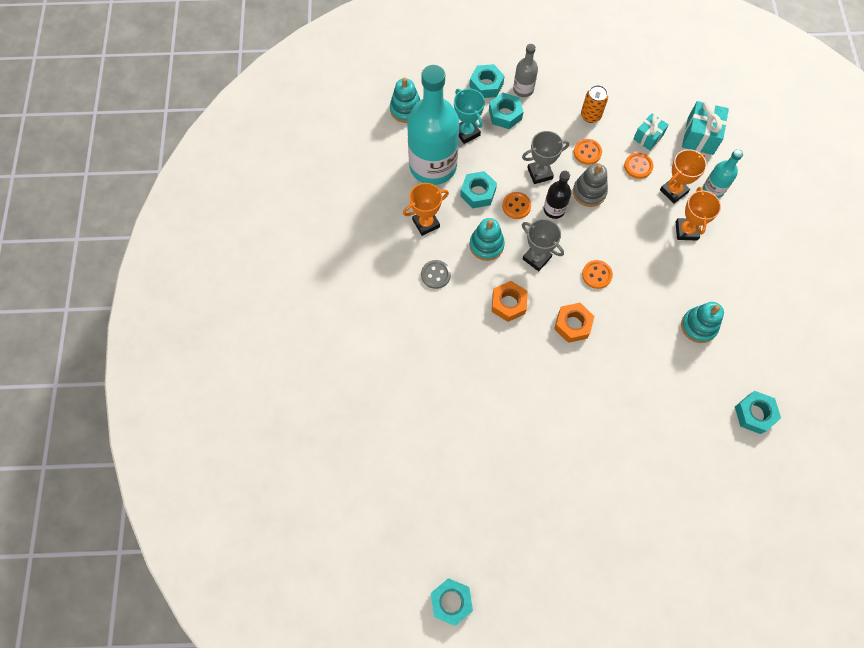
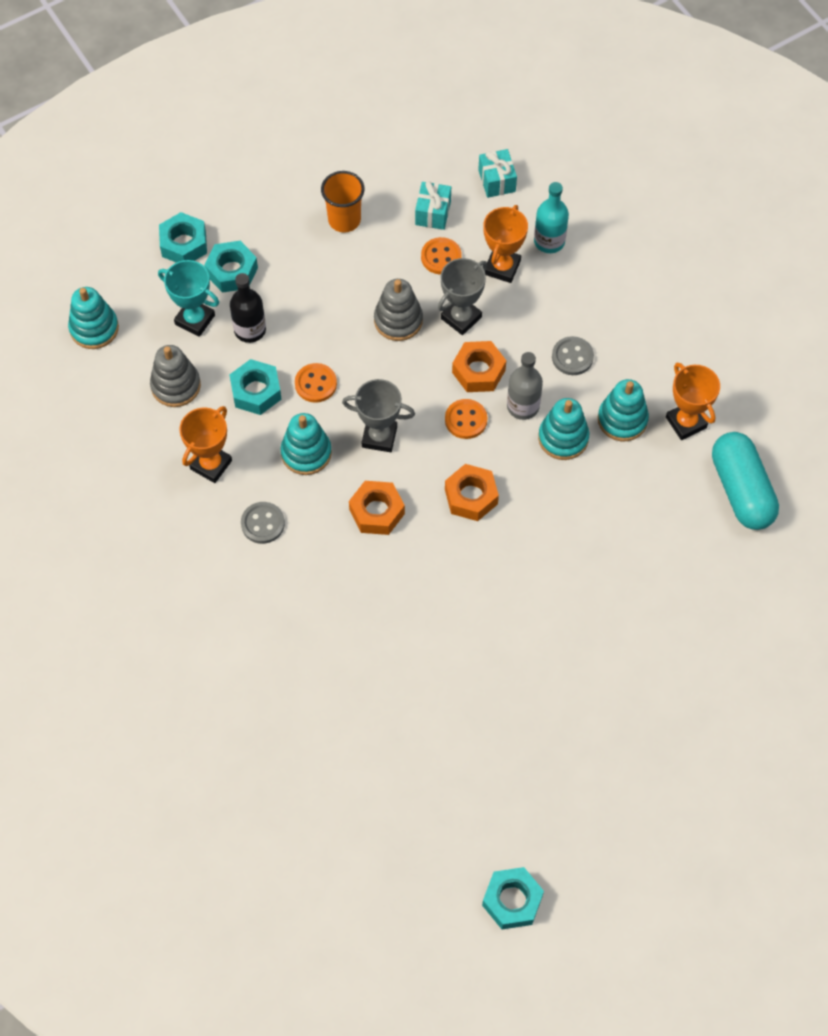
camera: 30 degrees left, 5 degrees down
turquoise bottle [407,65,459,185] -> grey stacking toy [150,345,201,407]
grey bottle [513,44,538,97] -> grey bottle moved to [507,352,543,420]
grey trophy [522,131,569,184] -> grey trophy moved to [438,258,487,335]
black bottle [543,171,571,219] -> black bottle moved to [230,273,266,343]
orange button [574,139,602,165] -> none
orange can [581,85,608,123] -> orange cup [321,171,365,233]
orange trophy [676,187,721,241] -> orange trophy moved to [666,363,720,440]
turquoise gift [682,101,729,155] -> turquoise gift [478,149,517,198], size x0.65
turquoise nut [735,391,781,434] -> turquoise capsule [712,432,779,530]
none -> orange nut [452,341,506,392]
none -> turquoise stacking toy [538,398,589,460]
none -> grey button [552,336,594,375]

